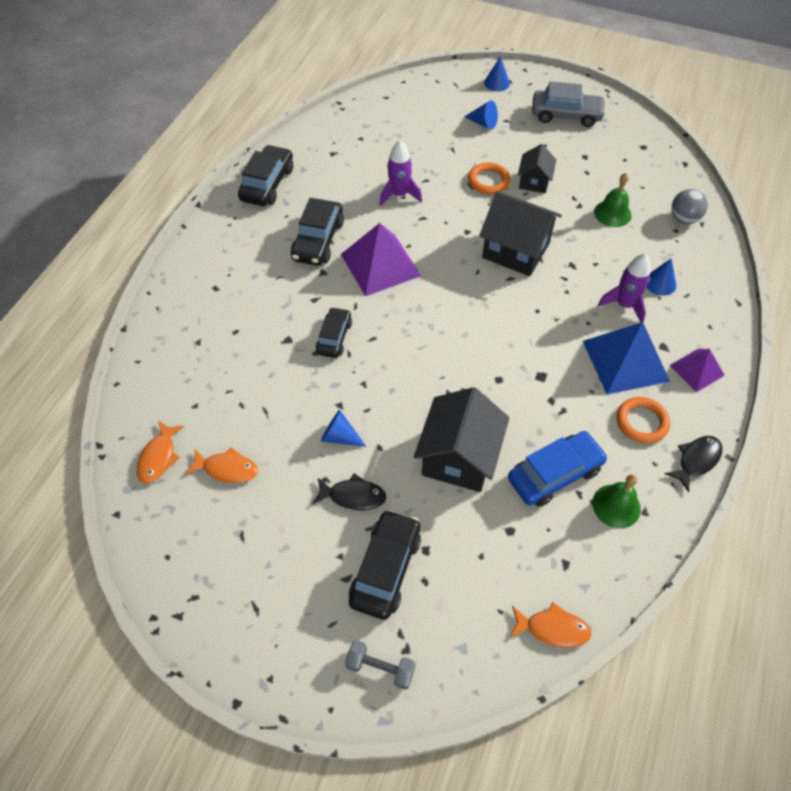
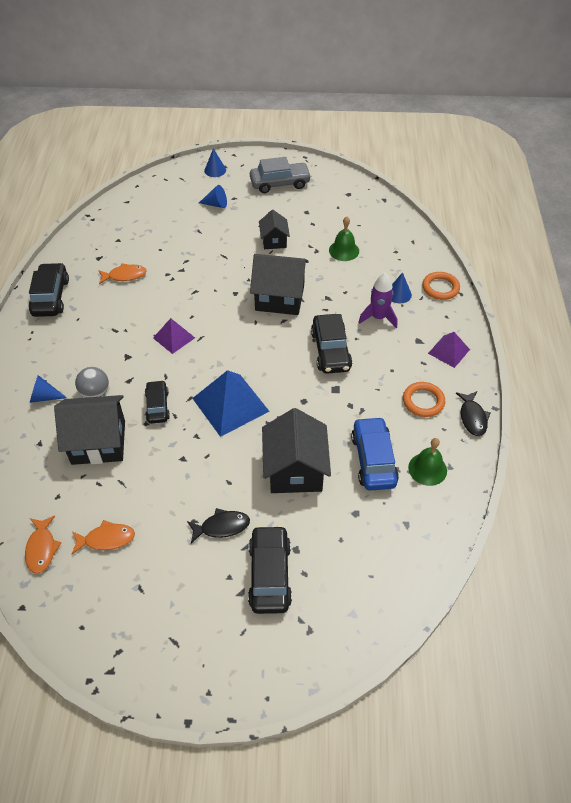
camera: 20 degrees left, 5 degrees down
black car [291,198,344,266] -> black car moved to [311,314,352,374]
blue cone [321,410,366,447] -> blue cone moved to [30,375,67,403]
purple pyramid [341,223,421,296] -> purple pyramid [153,318,195,354], size x0.57
grey dumbbell [345,640,416,690] -> none
purple rocket [379,140,422,206] -> none
orange ring [468,162,510,194] -> orange ring moved to [422,272,460,300]
blue car [508,431,608,507] -> blue car turned 45 degrees counterclockwise [351,417,399,491]
orange fish [510,602,591,648] -> orange fish moved to [98,263,147,284]
blue pyramid [583,322,670,395] -> blue pyramid moved to [192,370,269,437]
black fish [665,436,723,492] -> black fish turned 150 degrees clockwise [456,391,490,436]
grey ball [671,189,708,224] -> grey ball moved to [75,367,109,398]
none -> black house [54,395,125,465]

